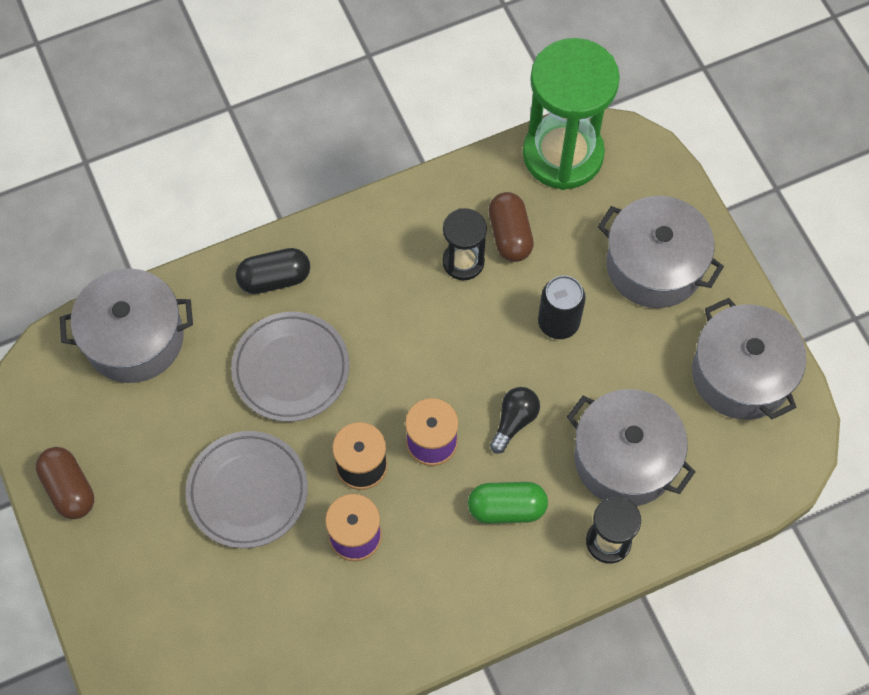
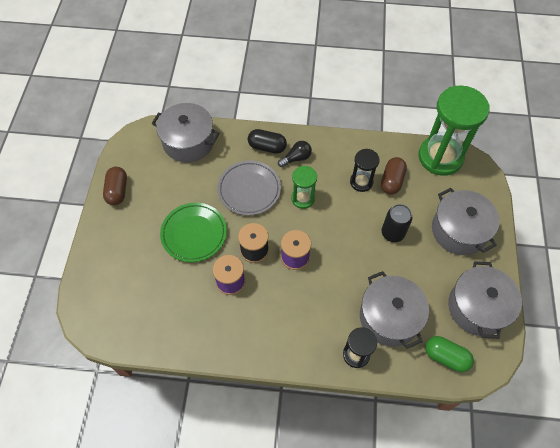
camera: 30 degrees right, 5 degrees down
grey plate [186,431,308,548] -> green plate [160,203,227,262]
green capsule [468,482,548,524] -> green capsule moved to [425,336,474,372]
black light bulb [490,387,540,454] -> black light bulb moved to [278,141,312,167]
none -> green hourglass [291,166,317,209]

